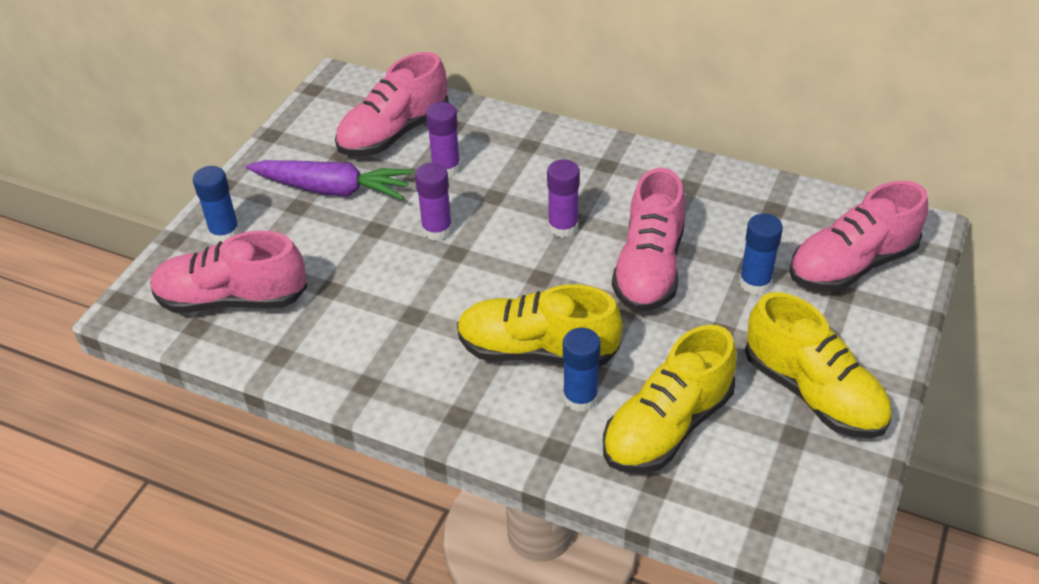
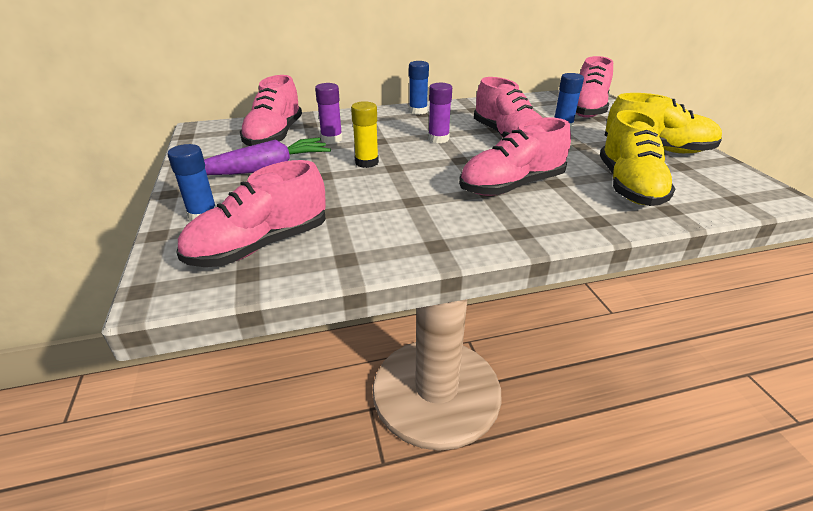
camera: 40 degrees left, 10 degrees down
purple glue stick [415,163,452,241] -> yellow glue stick [351,101,379,168]
yellow shoe [457,284,622,367] -> pink shoe [459,117,571,196]
blue glue stick [563,328,601,412] -> blue glue stick moved to [409,61,429,115]

